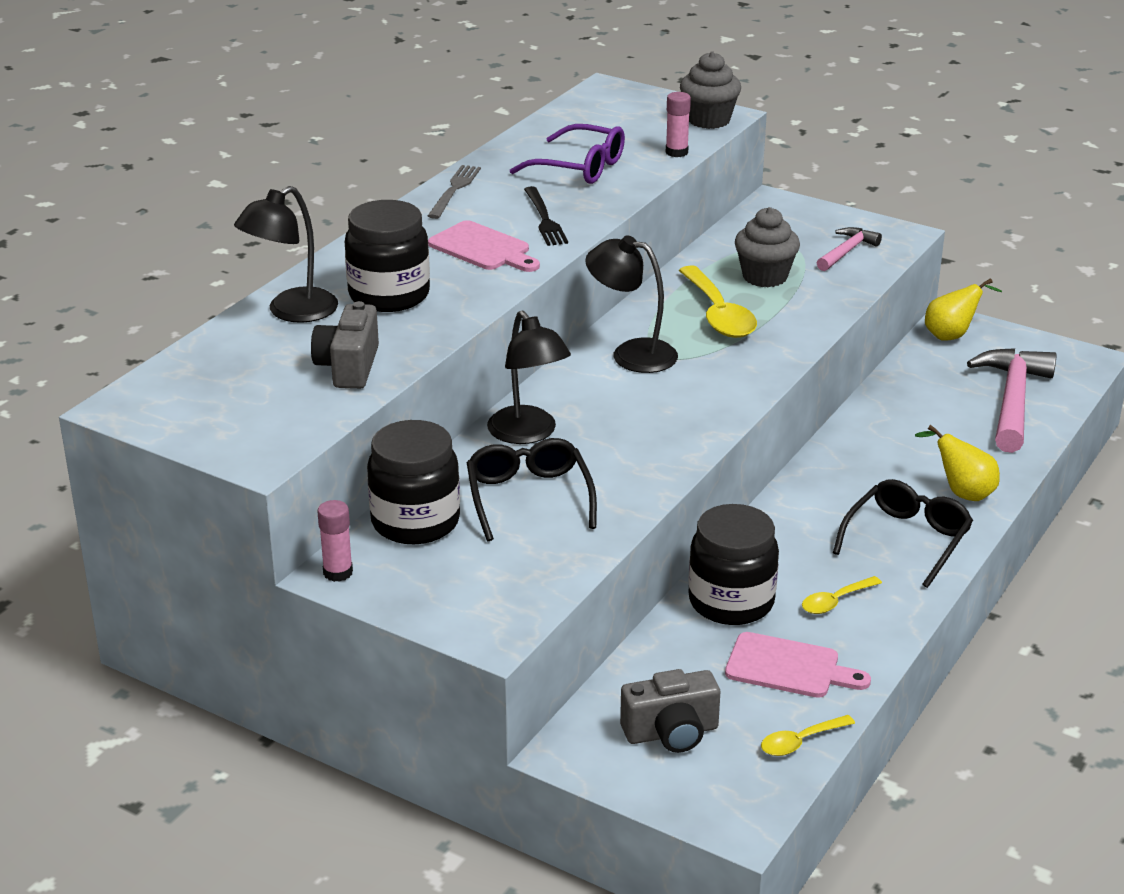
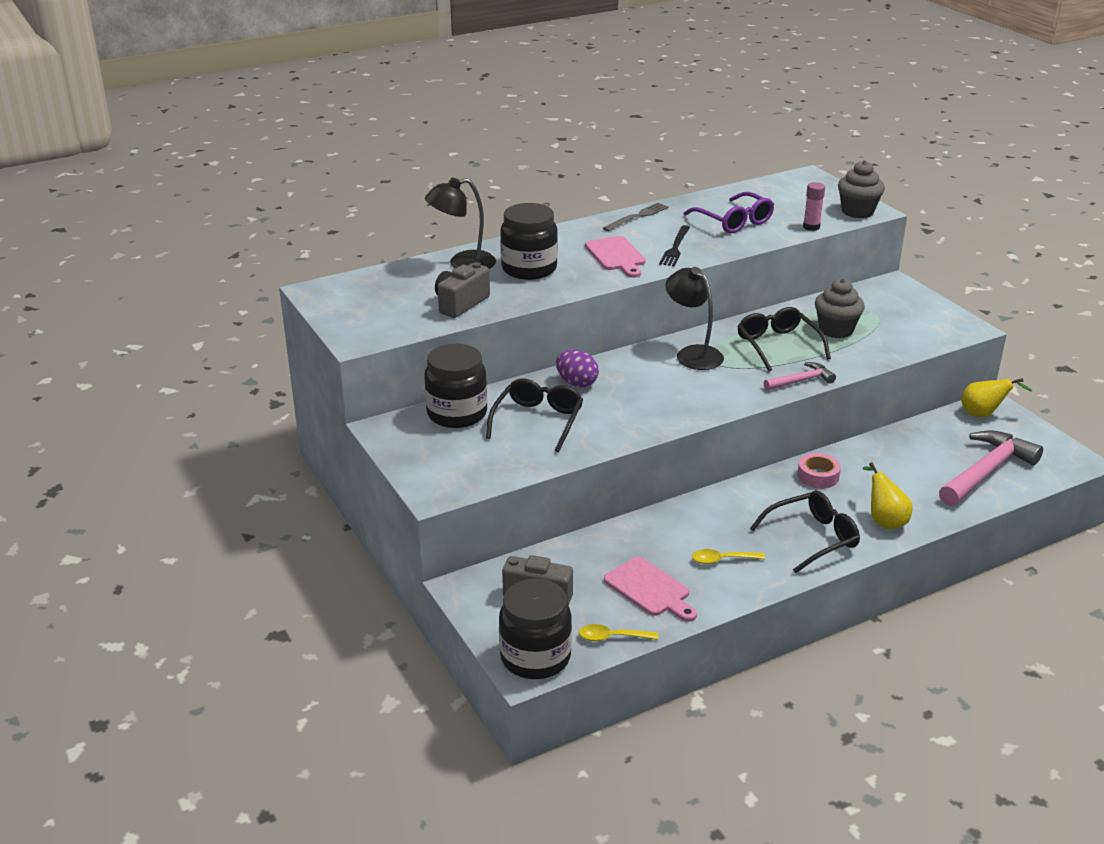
camera: 30 degrees right, 0 degrees up
pink glue stick [317,500,353,582] -> none
black lamp [487,311,571,444] -> purple egg [556,350,599,388]
yellow spoon [679,265,757,338] -> black glasses [737,307,831,371]
black jar [688,504,779,625] -> black jar moved to [499,578,572,679]
pink hammer [817,227,882,271] -> pink hammer moved to [764,362,836,391]
none -> pink tape [797,453,841,488]

